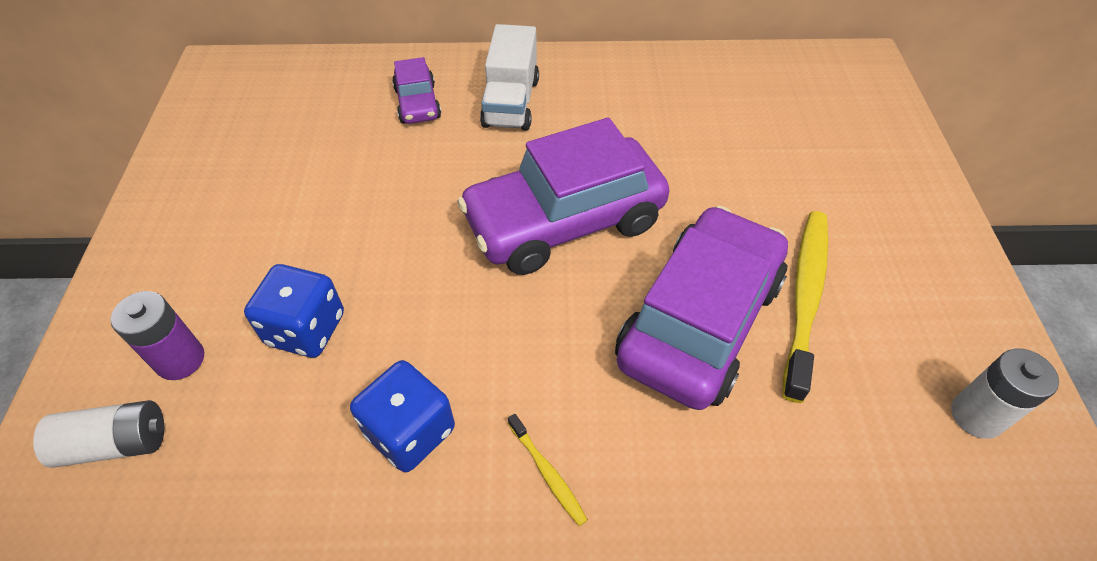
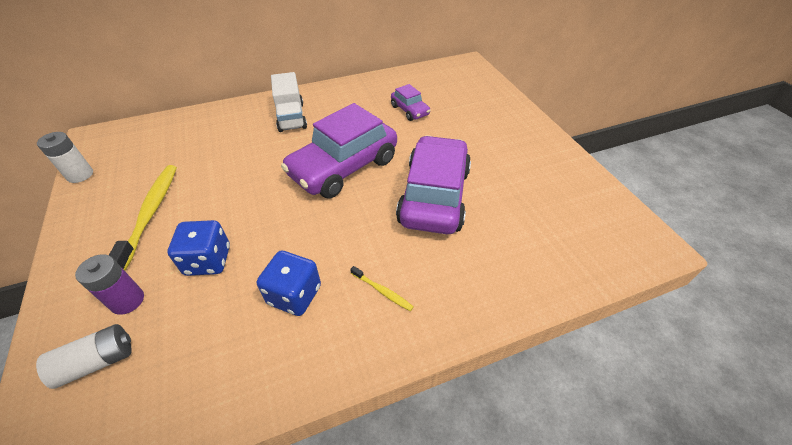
camera: 20 degrees left, 5 degrees down
purple car [392,57,441,124] -> purple car moved to [391,84,431,121]
yellow toothbrush [782,211,828,403] -> yellow toothbrush moved to [109,165,177,271]
white battery [951,348,1059,439] -> white battery moved to [37,132,93,183]

